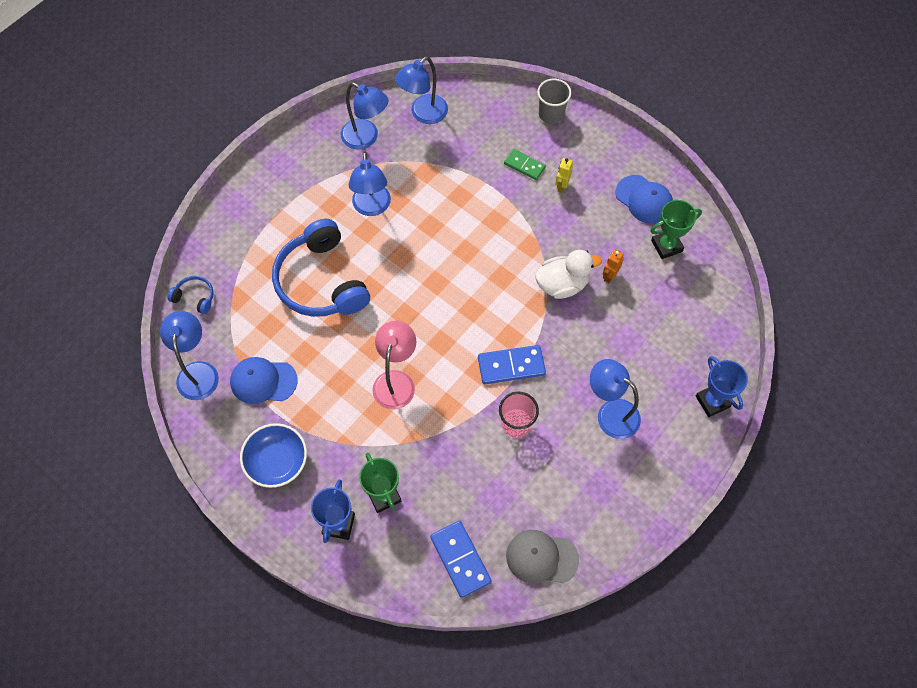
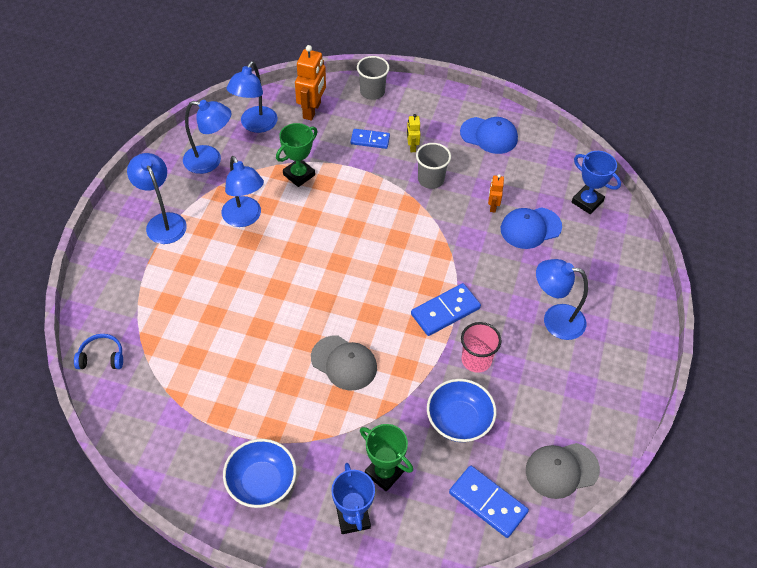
camera: 25 degrees left, 10 degrees down
blue lamp [160,311,219,400] -> blue lamp moved to [127,153,187,244]
blue cap [230,357,298,404] -> blue cap moved to [501,207,562,249]
blue headphones [272,219,370,317] -> none
pink lamp [372,321,416,410] -> grey cap [311,335,377,390]
green domino [504,149,546,180] -> blue domino [351,129,390,149]
white duck [535,250,602,299] -> none
green trophy [650,200,702,259] -> green trophy moved to [276,123,318,187]
blue trophy [696,356,748,417] -> blue trophy moved to [572,151,621,214]
none -> orange robot [295,45,326,121]
none -> grey cup [416,143,451,189]
none -> blue bowl [427,379,496,442]

